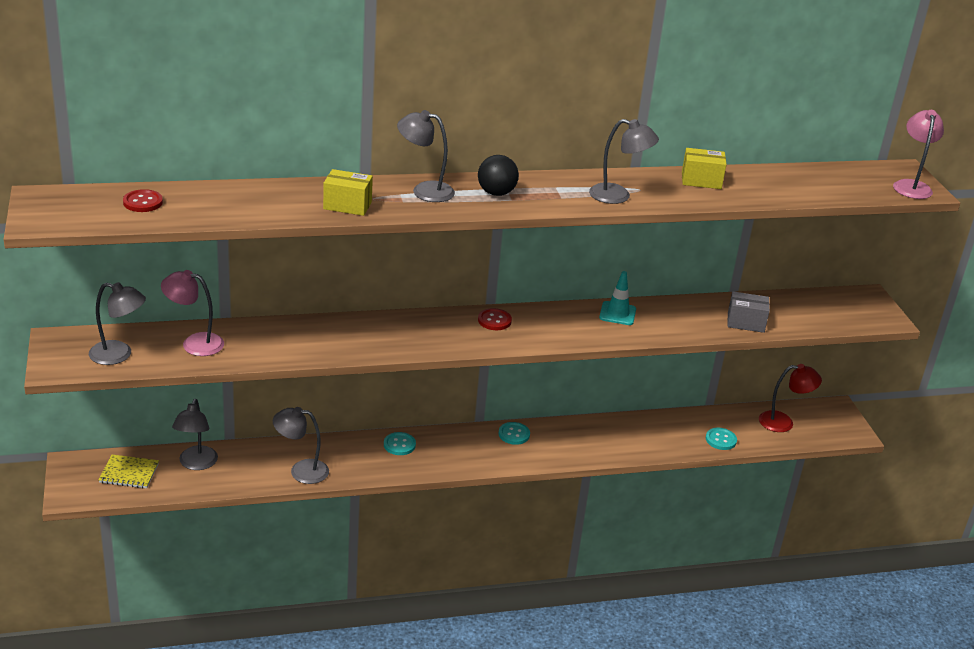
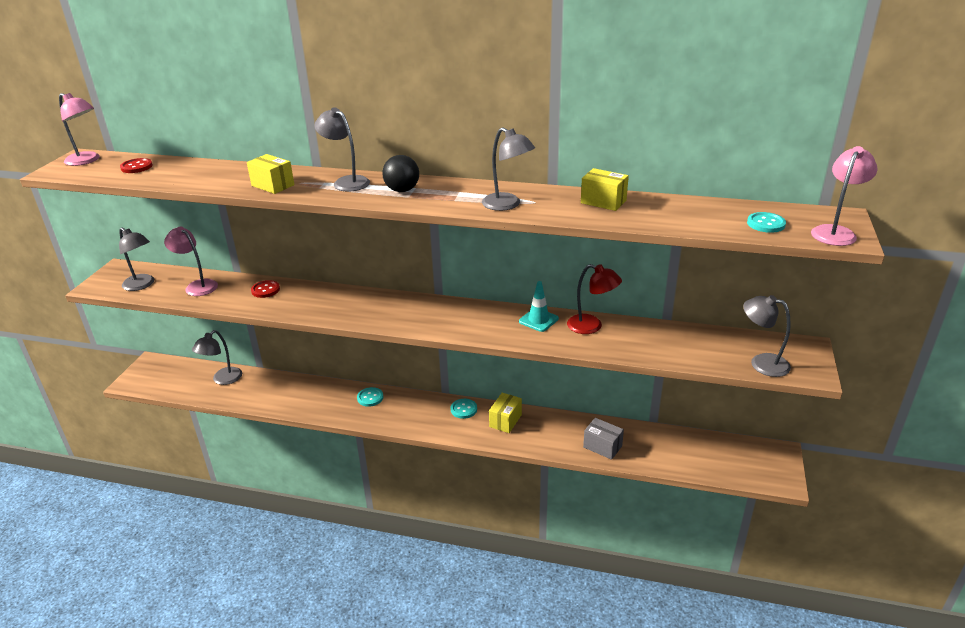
camera: 30 degrees right, 0 degrees up
yellow notebook [98,454,159,488] -> none
grey lamp [273,407,329,484] -> grey lamp moved to [743,295,791,377]
red button [478,308,512,330] -> red button moved to [251,280,280,298]
turquoise button [706,428,737,450] -> turquoise button moved to [747,212,786,233]
grey box [727,292,770,333] -> grey box moved to [583,418,624,460]
red lamp [759,364,822,432] -> red lamp moved to [567,264,622,334]
none -> pink lamp [59,93,99,166]
none -> yellow box [489,393,522,433]

